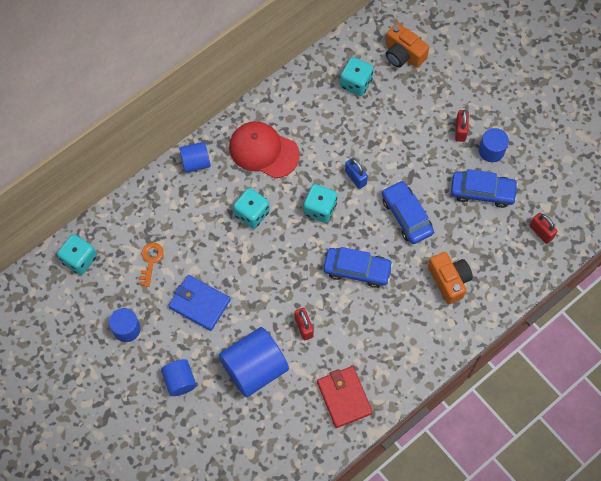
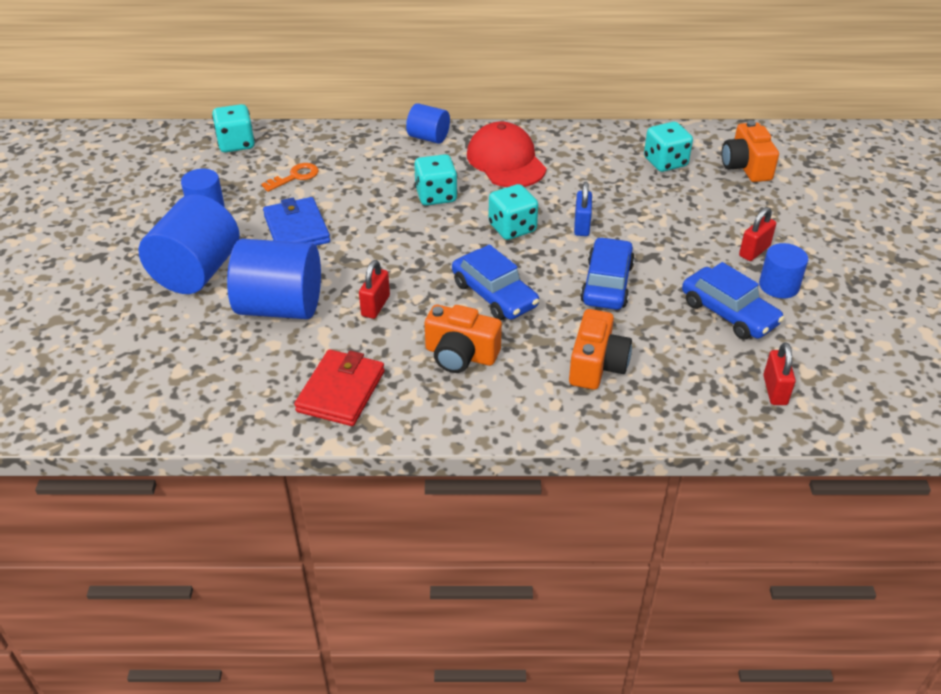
camera: 40 degrees right, 25 degrees down
blue cylinder [161,359,197,396] -> blue cylinder [138,195,240,294], size x1.82
none -> orange camera [425,305,502,373]

